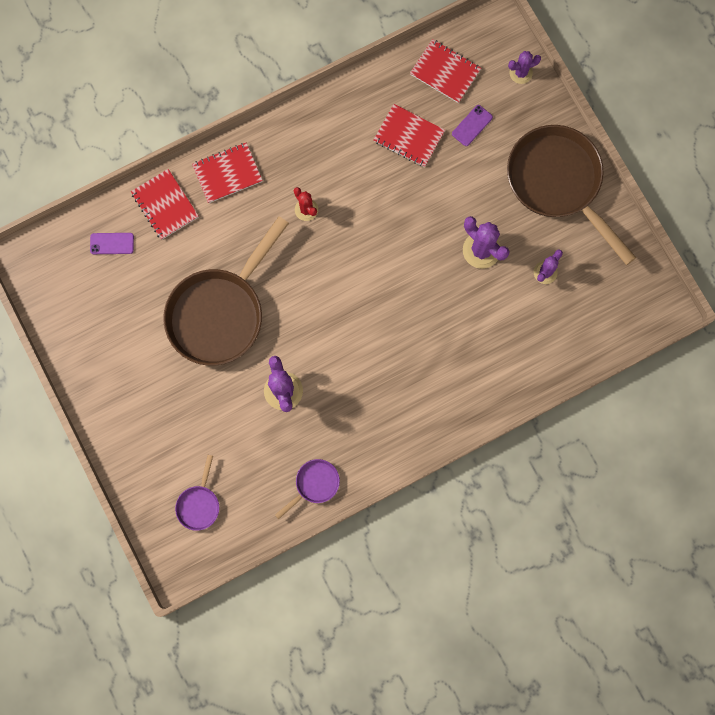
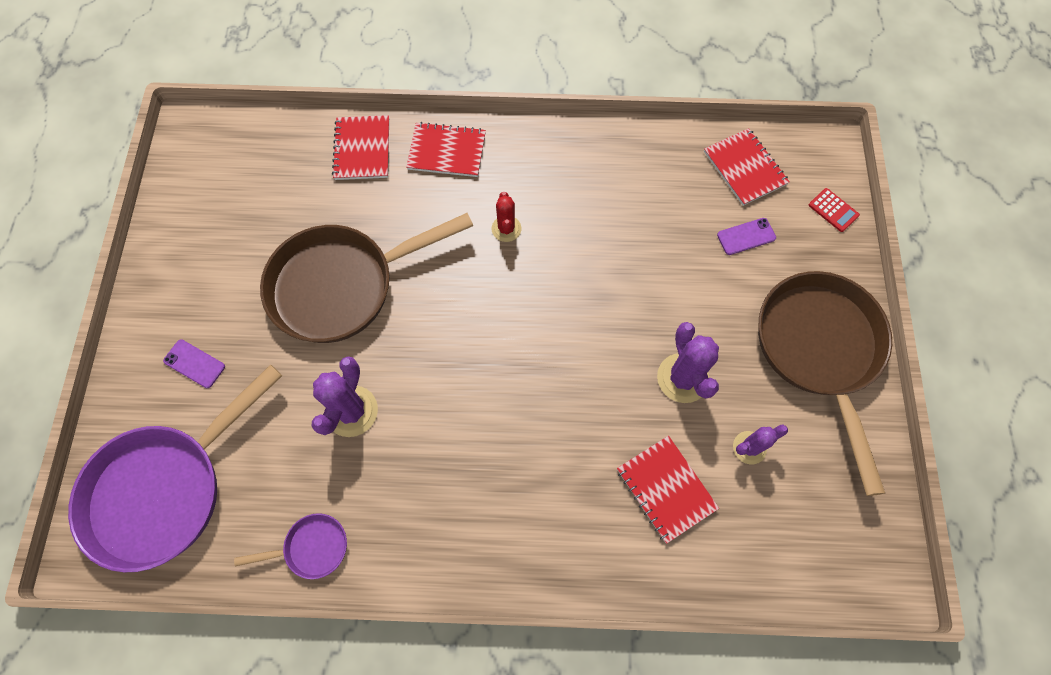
camera: 30 degrees right, 10 degrees down
purple phone [90,233,134,254] -> purple phone moved to [163,339,225,388]
purple pan [175,455,219,531] -> purple pan [68,364,282,572], size x2.28
red notebook [373,104,445,167] -> red notebook moved to [617,436,719,544]
purple cactus [508,51,541,84] -> red calculator [809,188,860,232]

